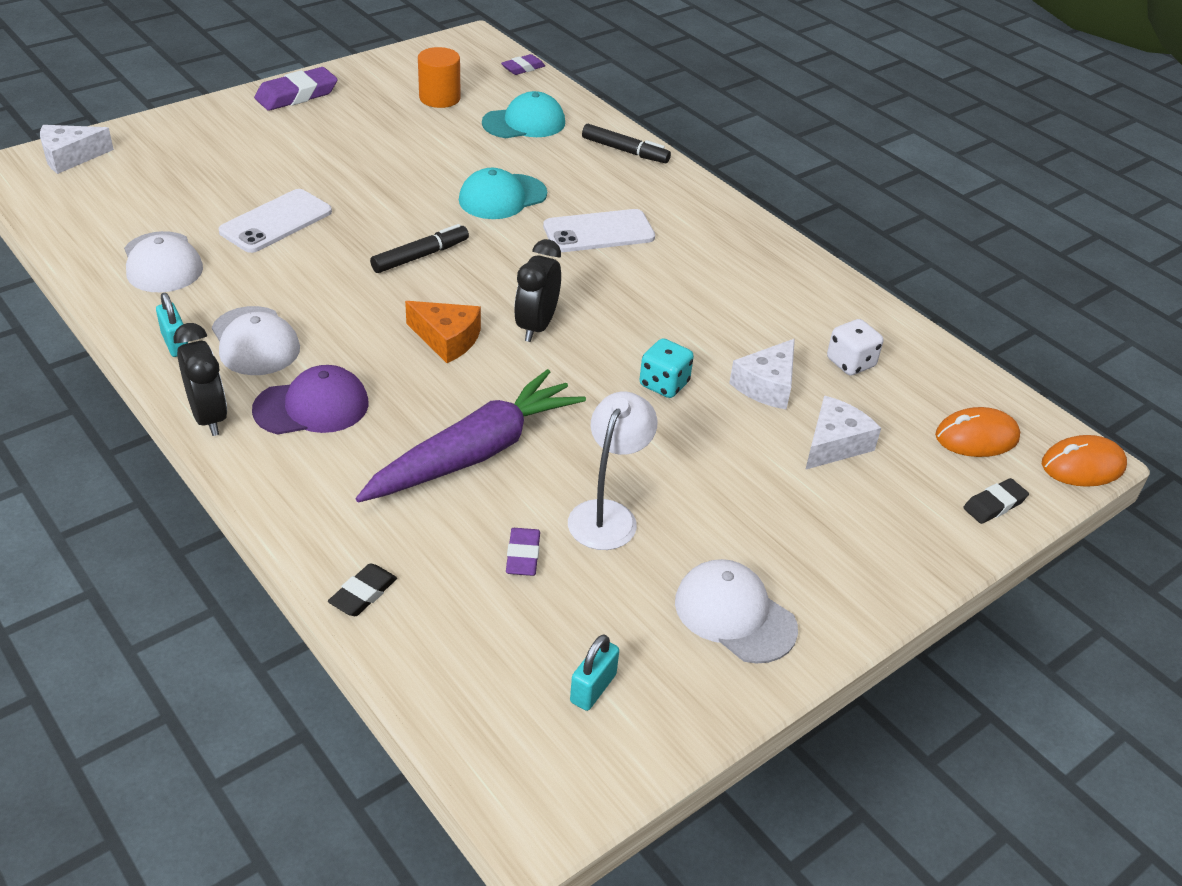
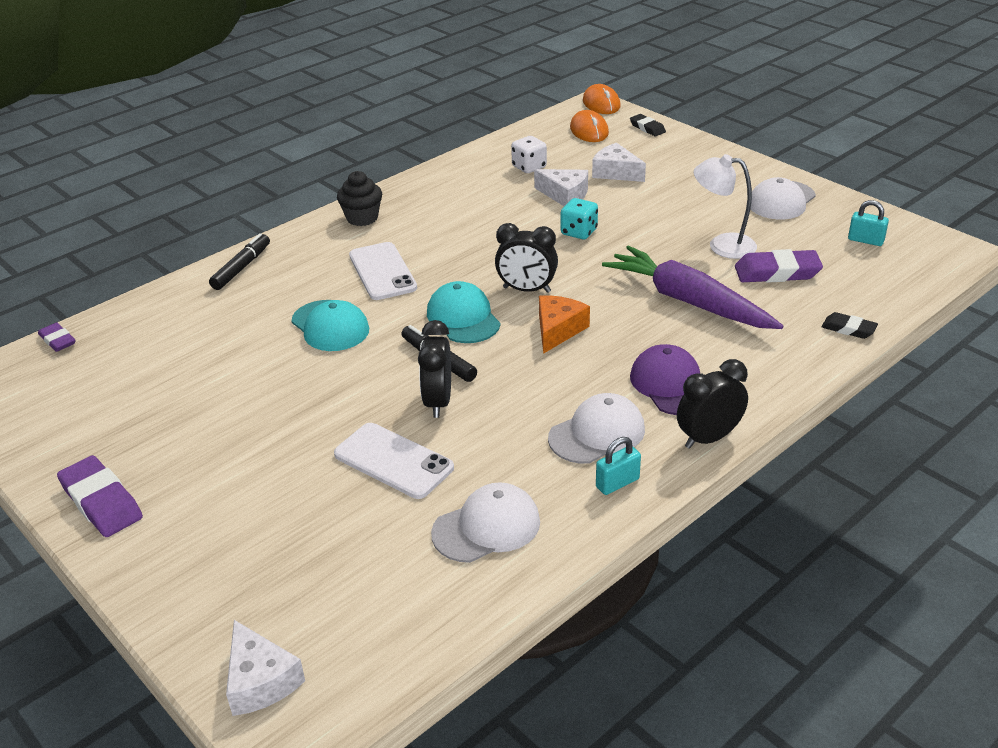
camera: 90 degrees left, 5 degrees down
orange cylinder [418,47,461,108] -> none
turquoise cap [482,91,565,138] -> turquoise cap moved to [427,281,500,343]
purple eraser [506,528,540,576] -> purple eraser [735,249,823,283], size x1.72
none -> black cupcake [337,171,382,226]
none -> black clock [418,320,451,418]

